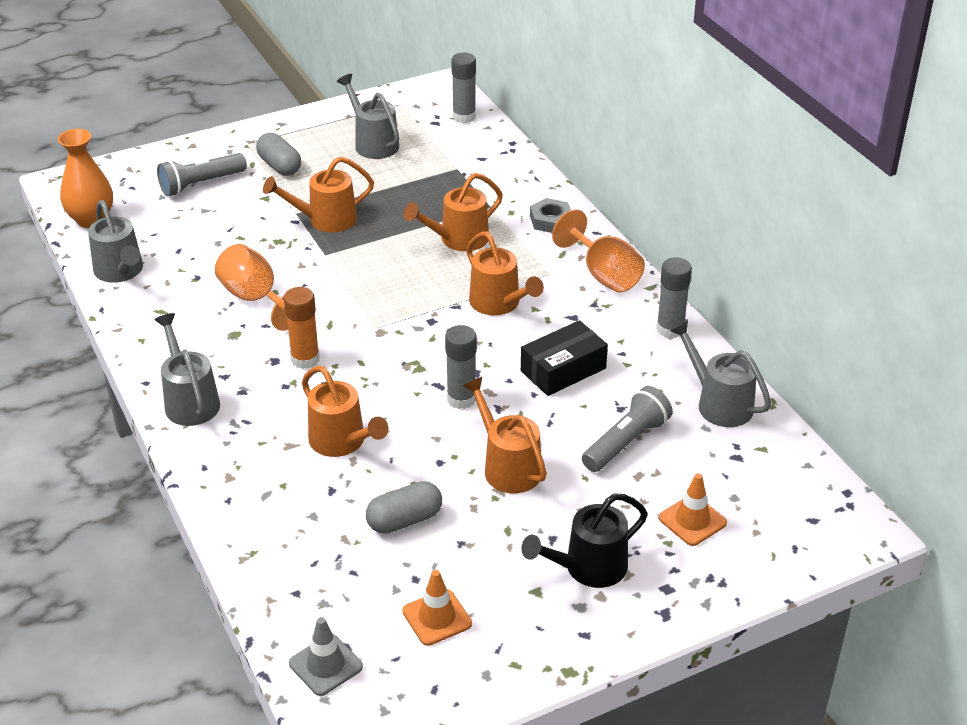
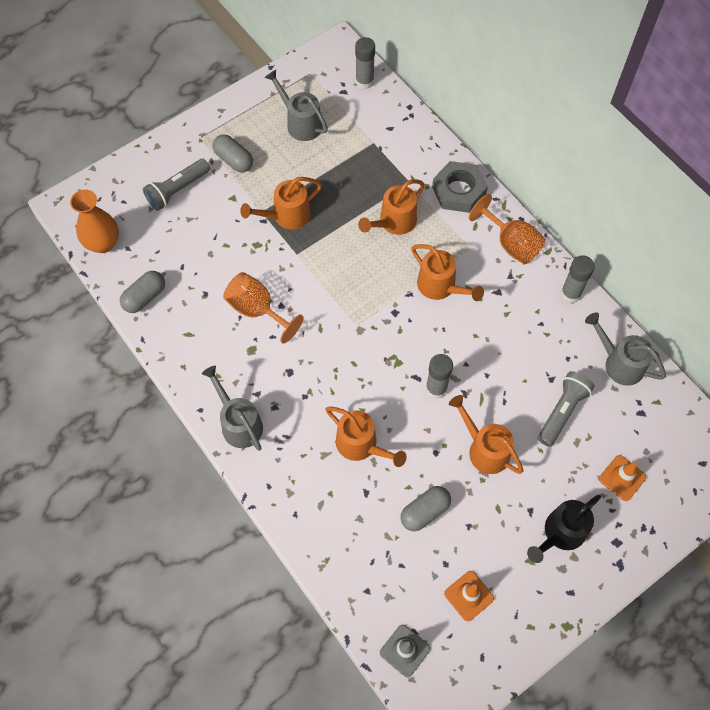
camera: 10 degrees left, 25 degrees up
grey watering can [88,200,143,283] -> grey capsule [120,271,165,313]
orange glue stick [284,287,320,369] -> none
black box [521,320,608,396] -> none
grey nut [530,198,571,233] -> grey nut [432,161,488,213], size x1.58

